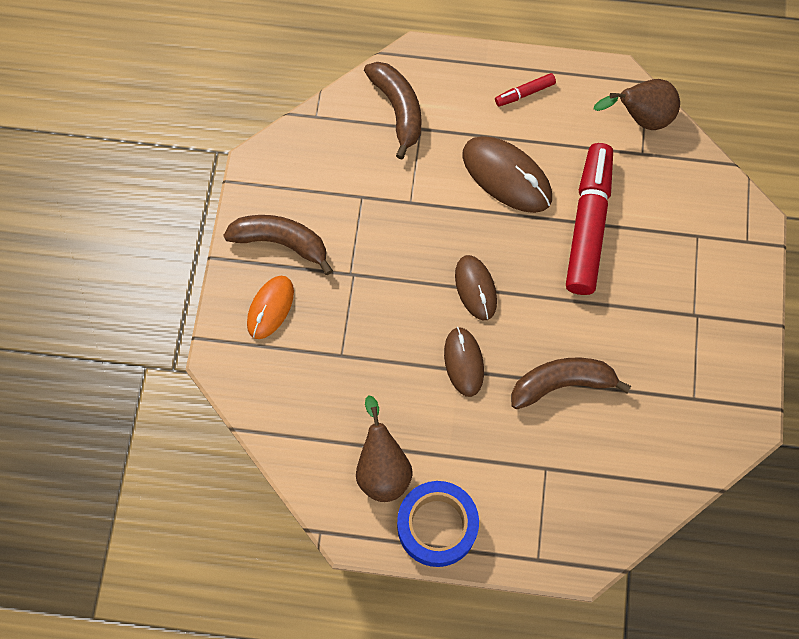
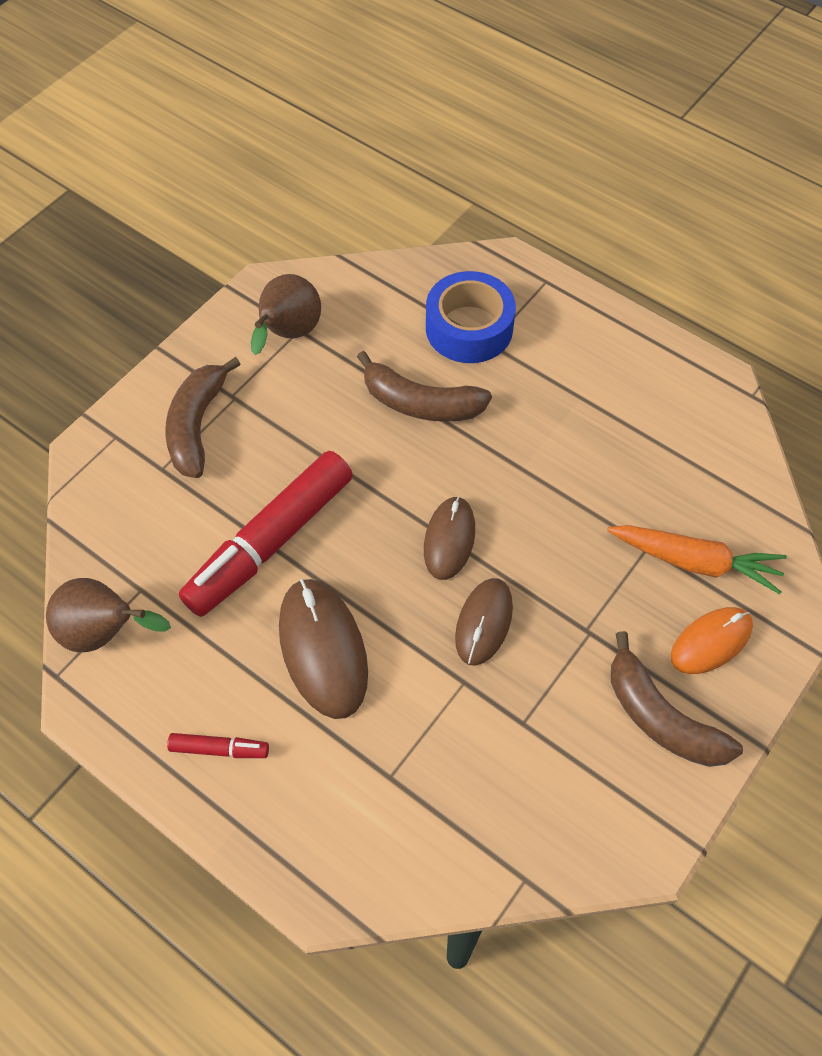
camera: 150 degrees left, 10 degrees down
brown pear [356,396,413,502] -> brown pear moved to [251,274,321,355]
brown banana [364,62,422,159] -> brown banana moved to [165,357,241,478]
blue tape [397,481,479,567] -> blue tape moved to [426,271,516,363]
brown mouse [444,327,484,397] -> brown mouse moved to [455,578,513,666]
none -> orange carrot [607,525,787,594]

